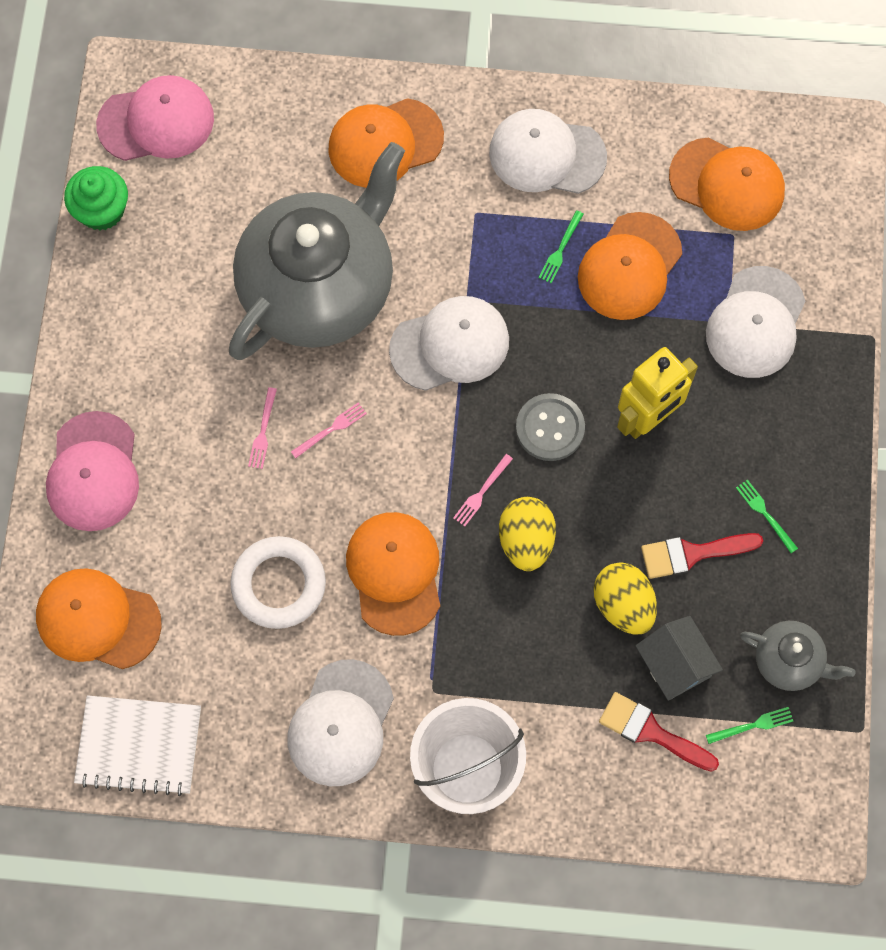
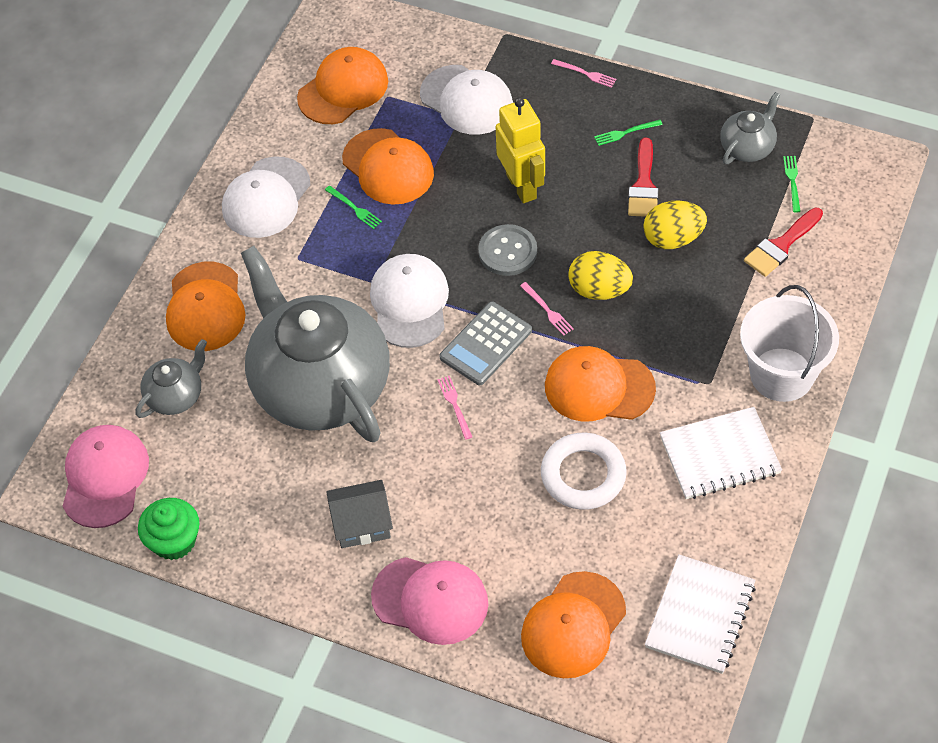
camera: 70 degrees left, 15 degrees down
pink fork [248,387,277,469] -> pink fork moved to [551,59,616,88]
white cap [287,659,394,786] -> white notebook [660,407,782,499]
grey house [636,616,723,701] -> grey house moved to [326,480,393,548]
none -> grey teapot [135,339,207,418]
none -> grey calculator [440,301,532,385]

